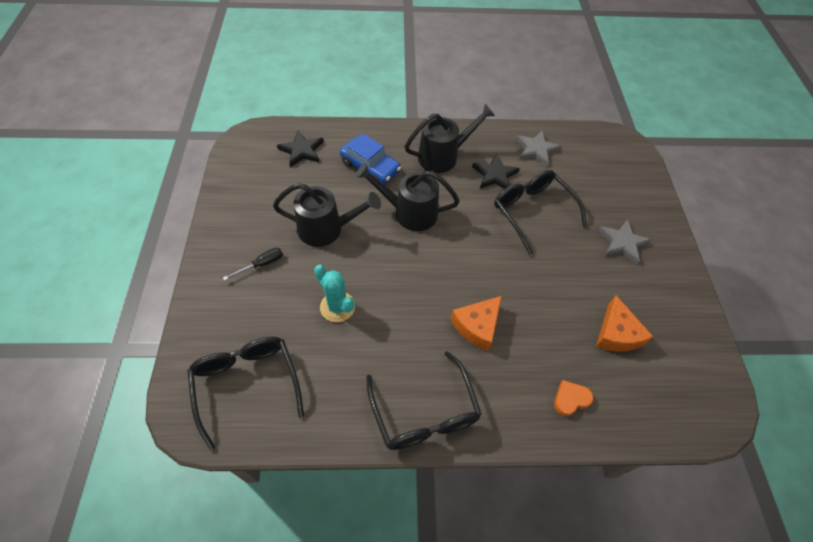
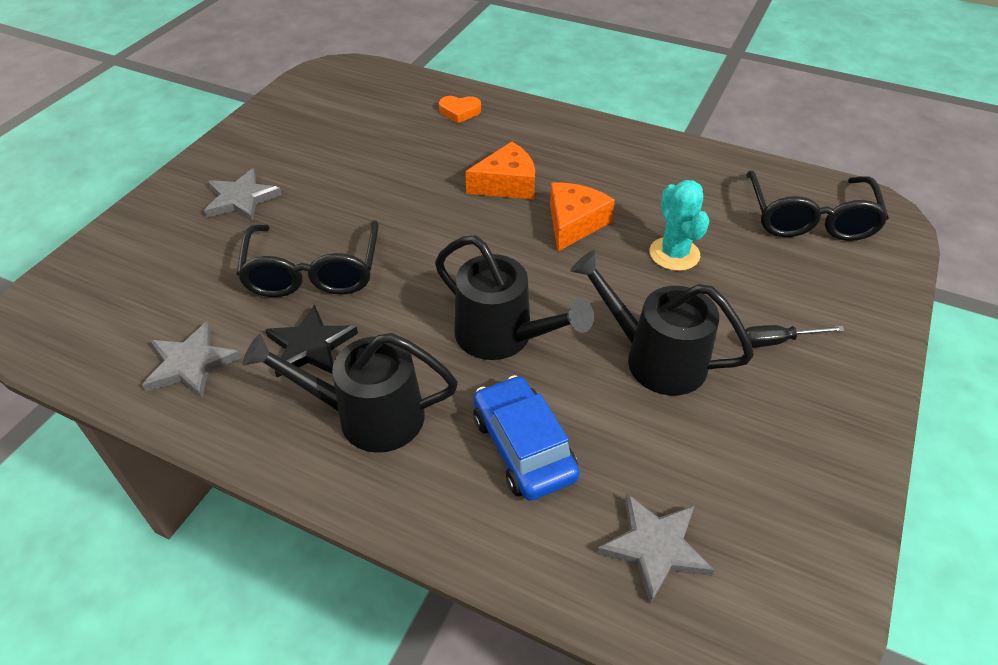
camera: 150 degrees left, 10 degrees down
black star [277,131,324,167] -> grey star [597,493,715,604]
black glasses [366,351,482,450] -> none
orange cheese [596,295,653,352] -> orange cheese moved to [550,182,615,251]

